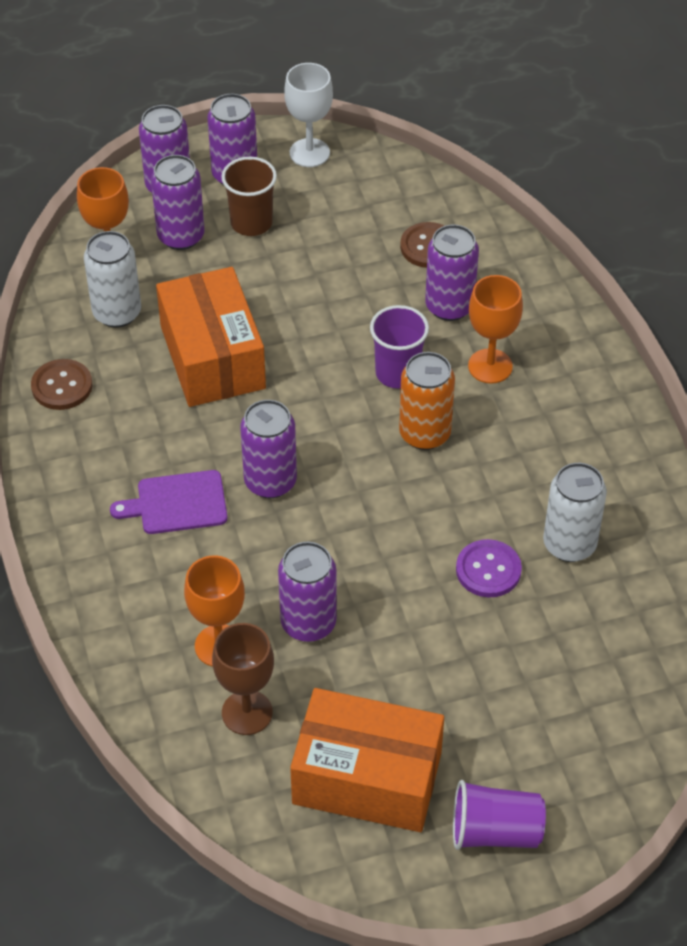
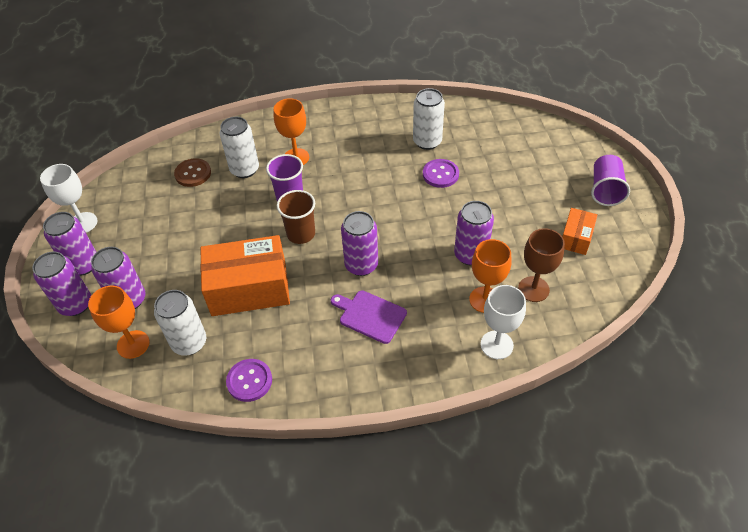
camera: 80 degrees left, 0 degrees up
brown button [31,359,93,410] -> purple button [226,359,272,402]
purple cutting board [110,470,228,534] -> purple cutting board turned 120 degrees clockwise [331,290,407,344]
brown cup [221,157,277,236] -> brown cup moved to [277,190,315,244]
orange box [290,688,444,832] -> orange box [562,208,598,255], size x0.51
orange can [399,352,455,450] -> none
purple can [425,225,479,321] -> white can [220,117,259,178]
none -> white goblet [481,285,526,359]

